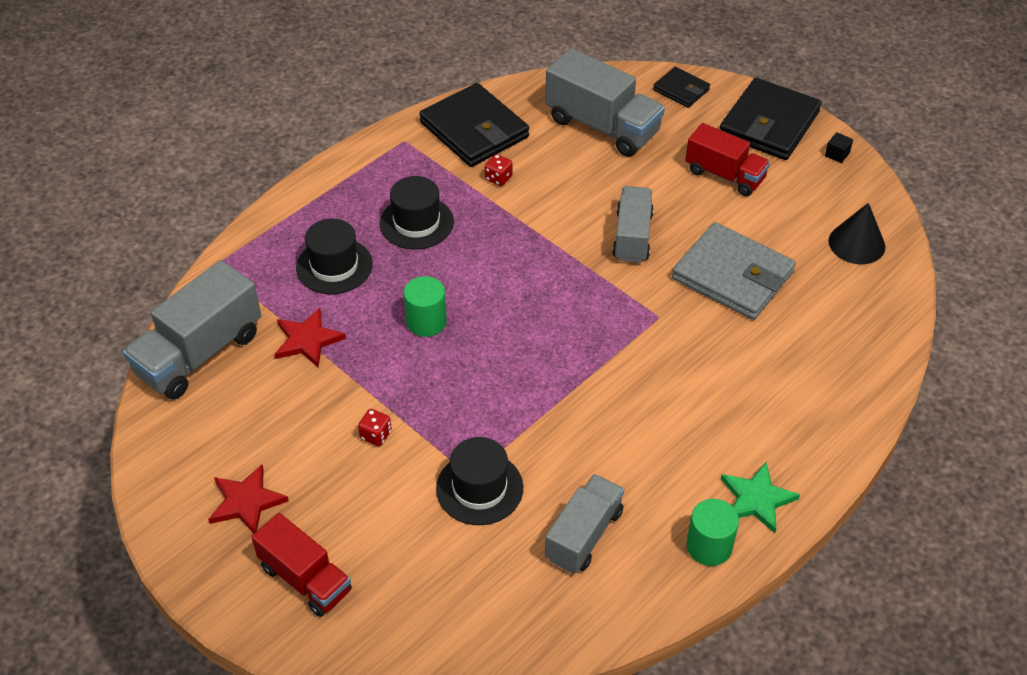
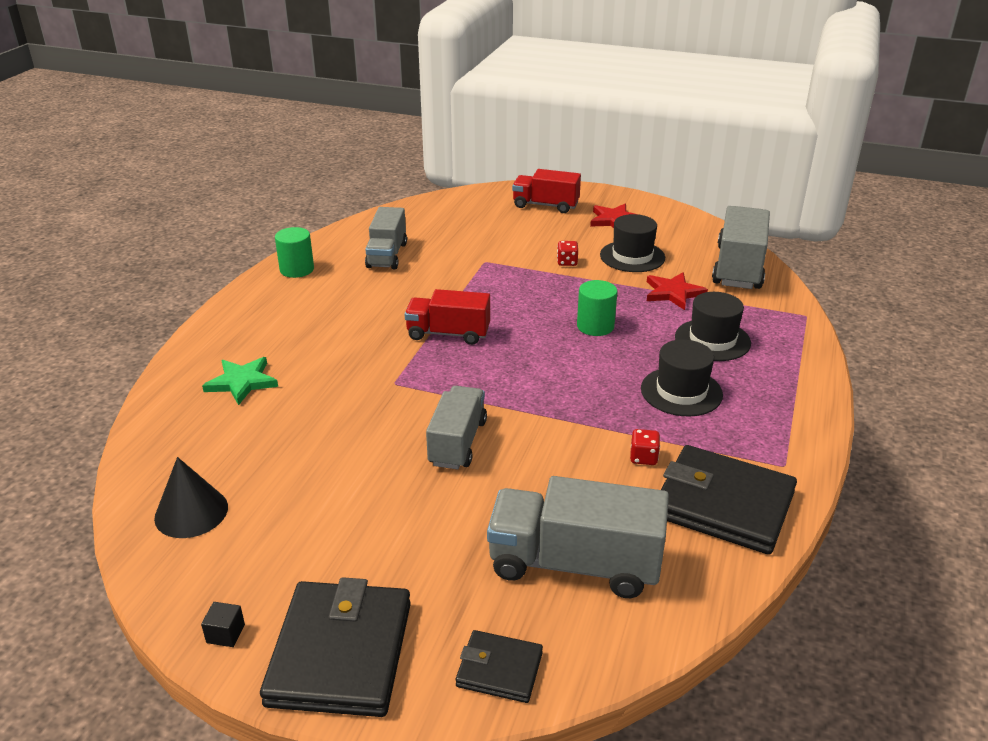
camera: 155 degrees right, 15 degrees down
black hat [436,437,523,525] -> black hat moved to [600,214,665,272]
grey truck [612,186,654,263] -> grey truck turned 150 degrees counterclockwise [426,386,487,469]
grey wallet [672,222,796,320] -> none
red truck [685,123,770,196] -> red truck moved to [405,289,490,345]
green star [721,462,800,533] -> green star moved to [202,357,278,405]

